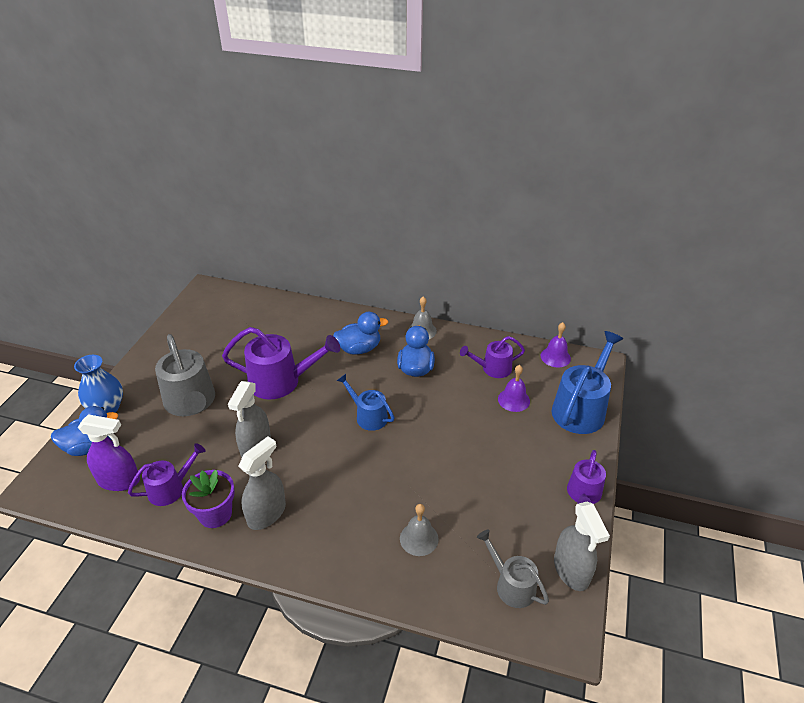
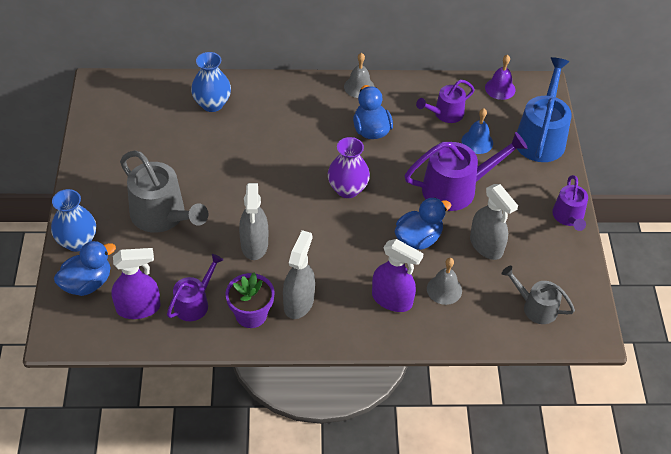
camera: 20 degrees left, 10 degrees up
purple watering can [222,327,340,400] -> purple watering can moved to [404,132,528,211]
blue duck [333,312,388,355] -> blue duck moved to [395,197,451,250]
blue watering can [337,374,395,431] -> purple vase [328,137,370,198]
purple bell [498,365,530,412] -> blue bell [461,108,493,154]
grey spray bottle [554,502,610,591] -> grey spray bottle moved to [470,184,518,260]
none -> blue vase [191,52,231,112]
none -> purple spray bottle [372,239,424,312]

